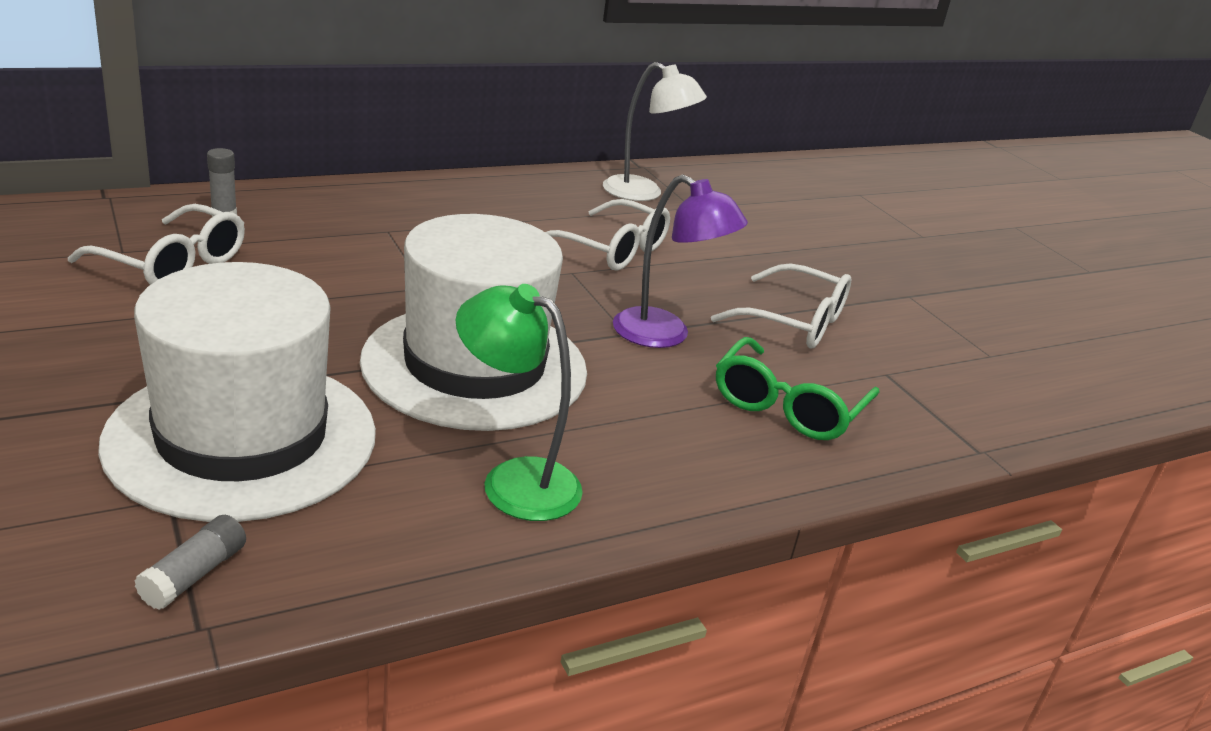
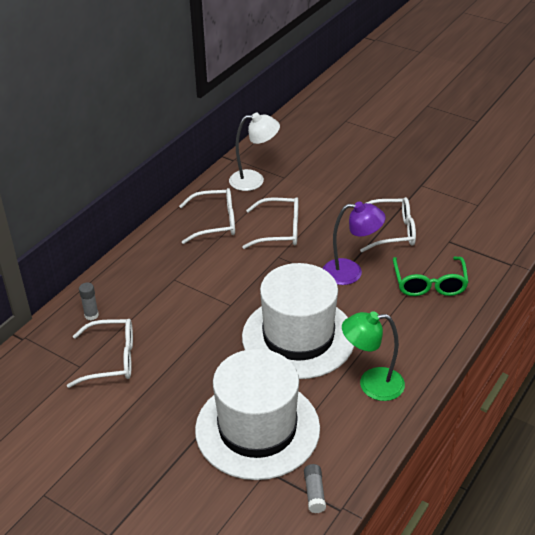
camera: 25 degrees left, 10 degrees up
none -> white glasses [179,188,235,244]

